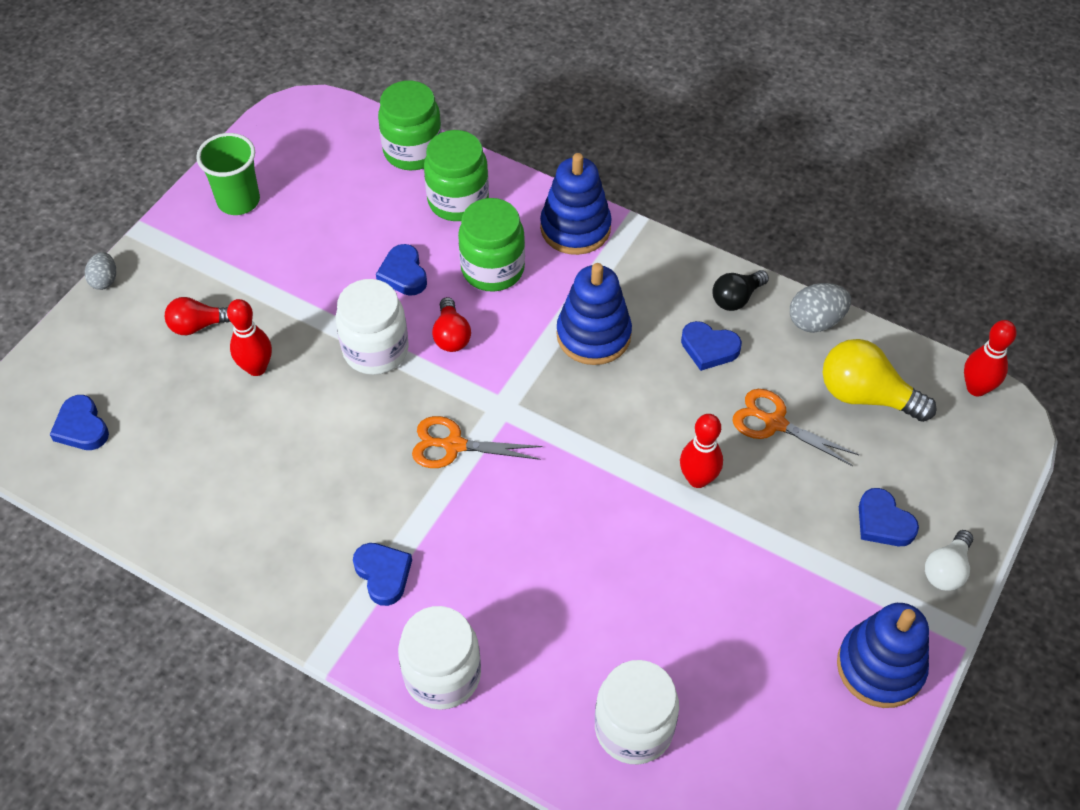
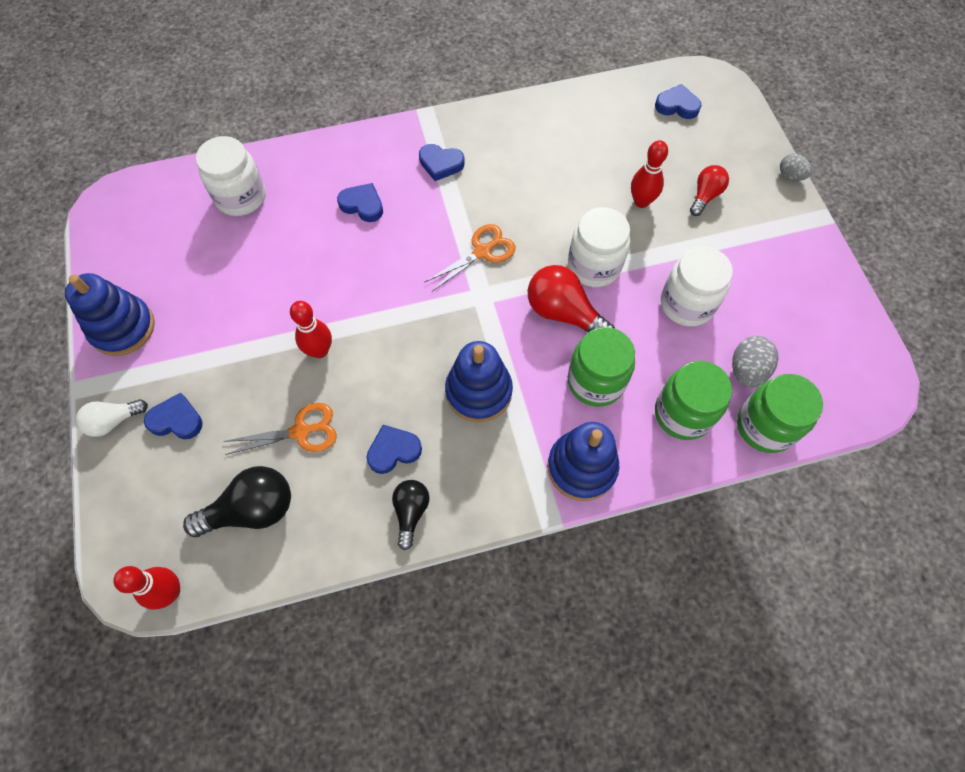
camera: 135 degrees right, 10 degrees up
green cup [196,133,260,215] -> none
blue heart [376,244,427,296] -> blue heart moved to [337,183,383,222]
white jar [398,606,481,710] -> white jar moved to [661,246,733,326]
red light bulb [432,297,471,352] -> red light bulb [528,265,615,332], size x1.64
grey egg [790,283,851,333] -> grey egg moved to [732,336,778,388]
yellow light bulb [823,339,937,422] -> black light bulb [183,466,291,537]
white light bulb [925,530,973,591] -> white light bulb turned 105 degrees counterclockwise [76,399,148,437]

